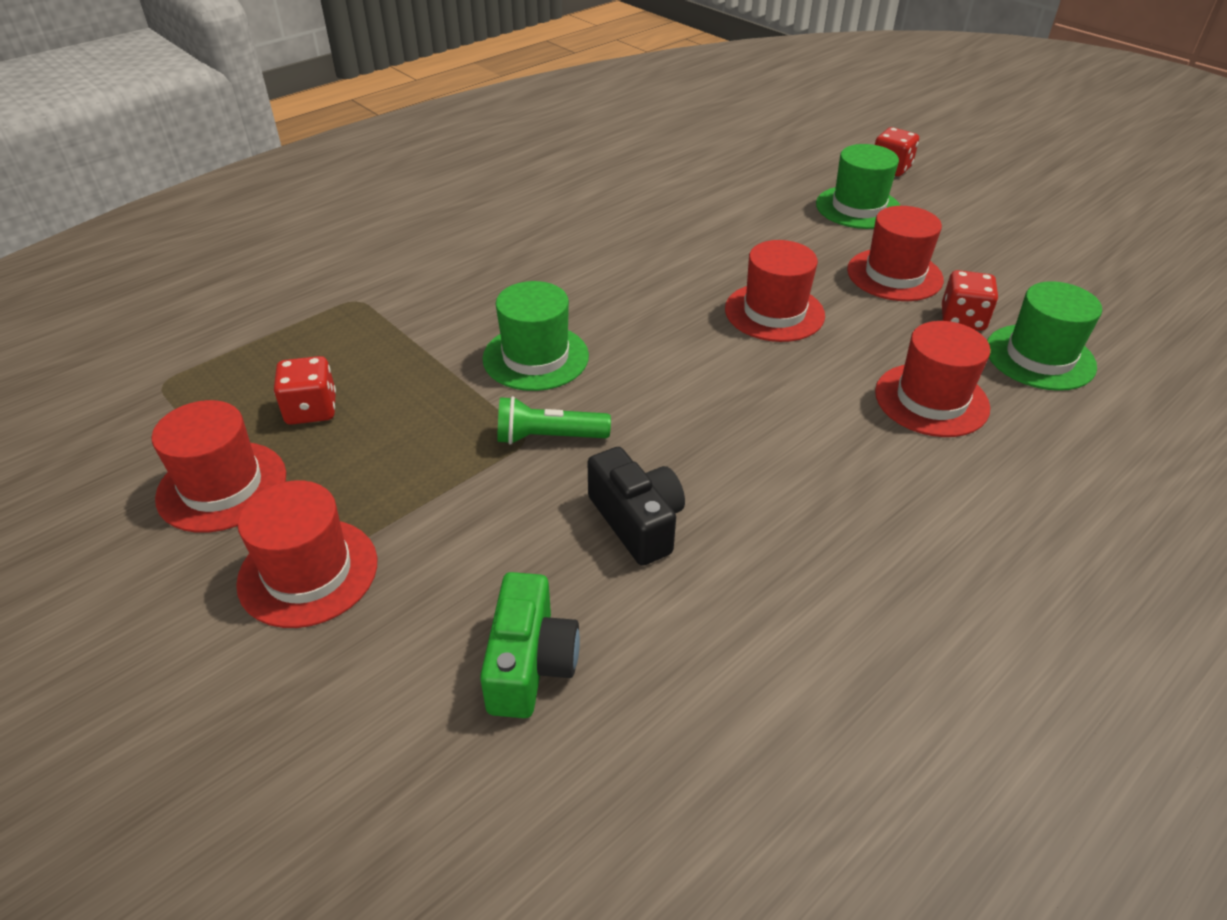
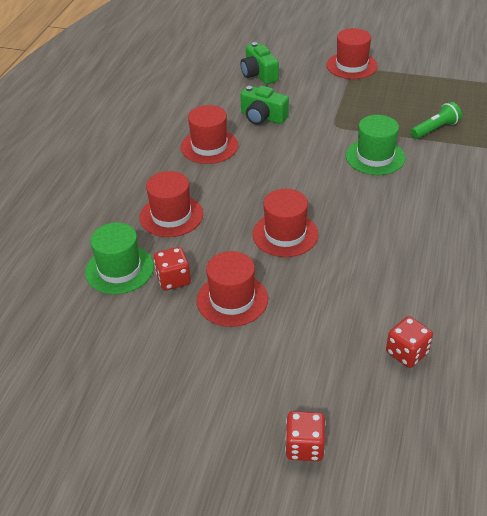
camera: 150 degrees right, 0 degrees up
red hat [152,400,286,533] -> red hat moved to [181,105,238,164]
red dice [274,356,336,425] -> red dice moved to [386,316,433,368]
green flashlight [497,396,611,445] -> green flashlight moved to [410,102,462,139]
black camera [588,447,685,566] -> green camera [240,86,289,125]
green hat [816,144,901,229] -> none

